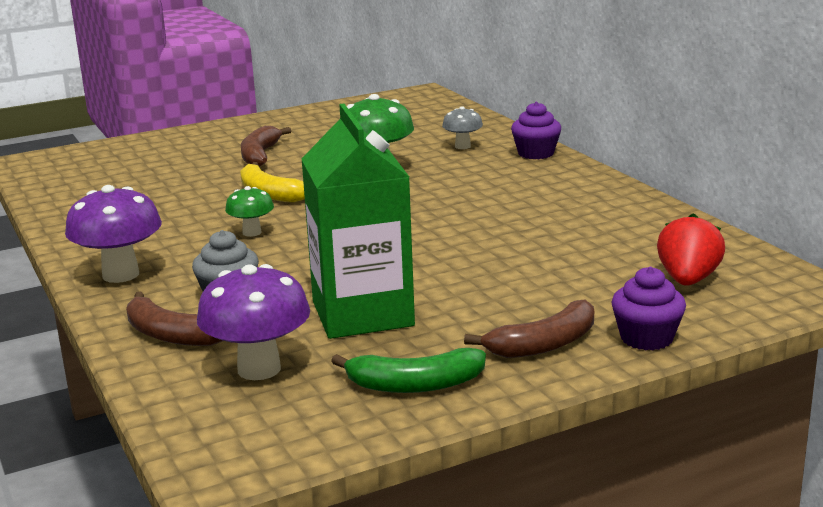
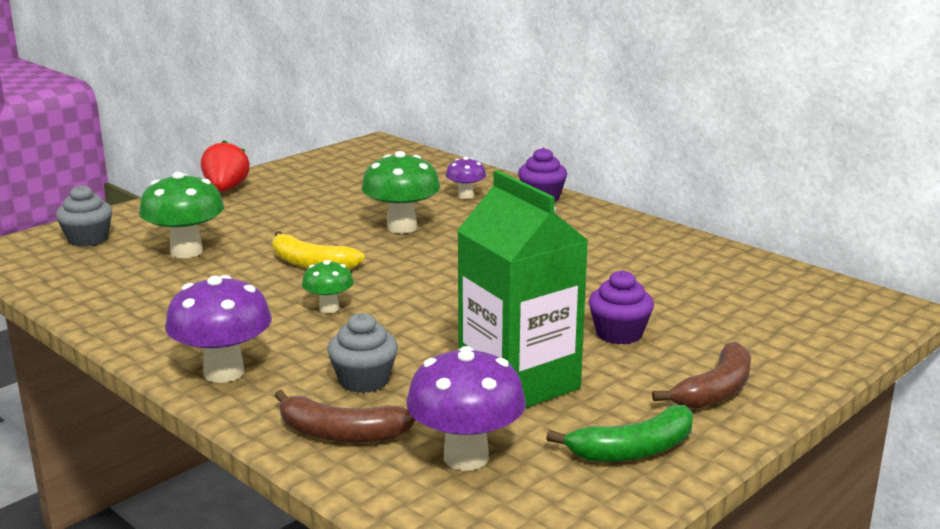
camera: 20 degrees left, 0 degrees up
brown banana [241,126,291,167] -> none
grey mushroom [442,106,483,149] -> purple mushroom [446,157,486,199]
purple cupcake [611,267,686,350] -> purple cupcake moved to [589,270,654,344]
red strawberry [657,213,725,286] -> red strawberry moved to [201,140,250,191]
none -> grey cupcake [56,185,112,247]
none -> green mushroom [139,172,224,258]

